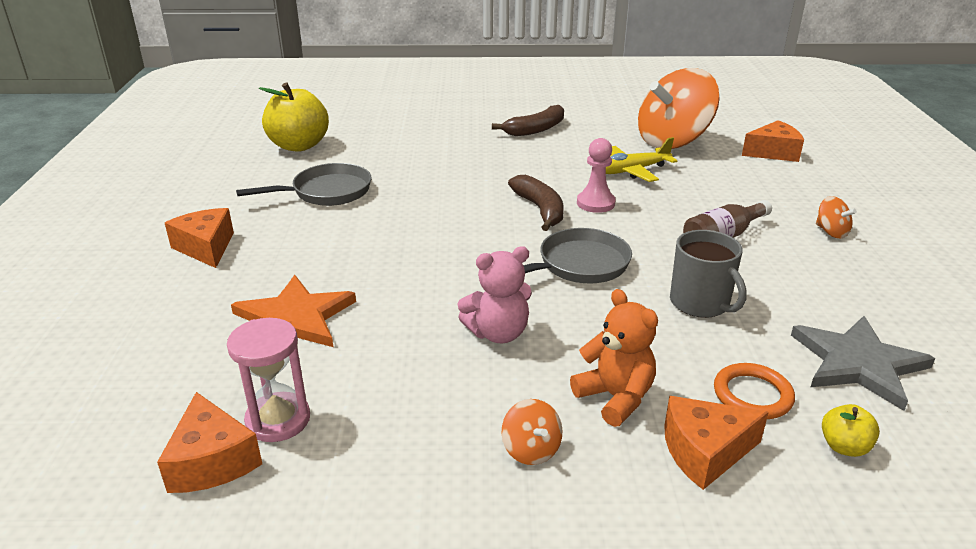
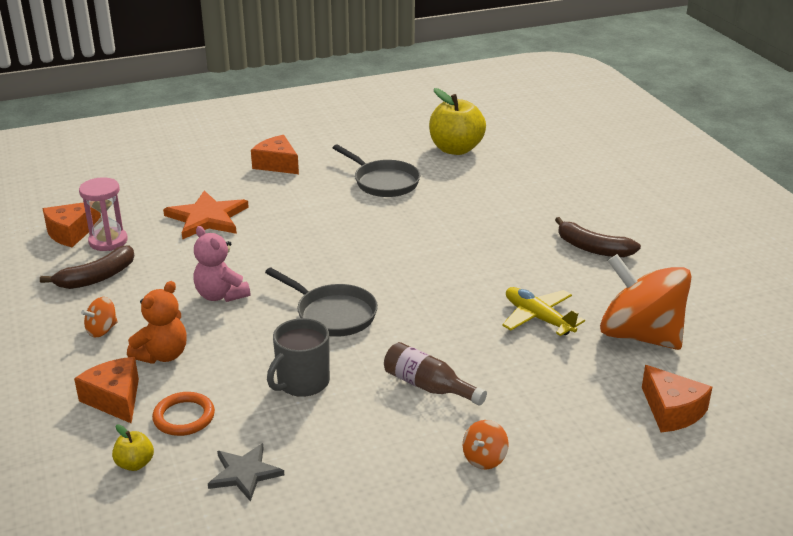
camera: 70 degrees right, 0 degrees up
orange cheese [165,208,234,268] -> orange cheese turned 90 degrees counterclockwise [251,135,299,174]
brown banana [508,175,564,231] -> brown banana moved to [40,245,134,289]
pink pawn [577,138,616,213] -> none
grey star [791,316,935,411] -> grey star [208,443,284,502], size x0.64

